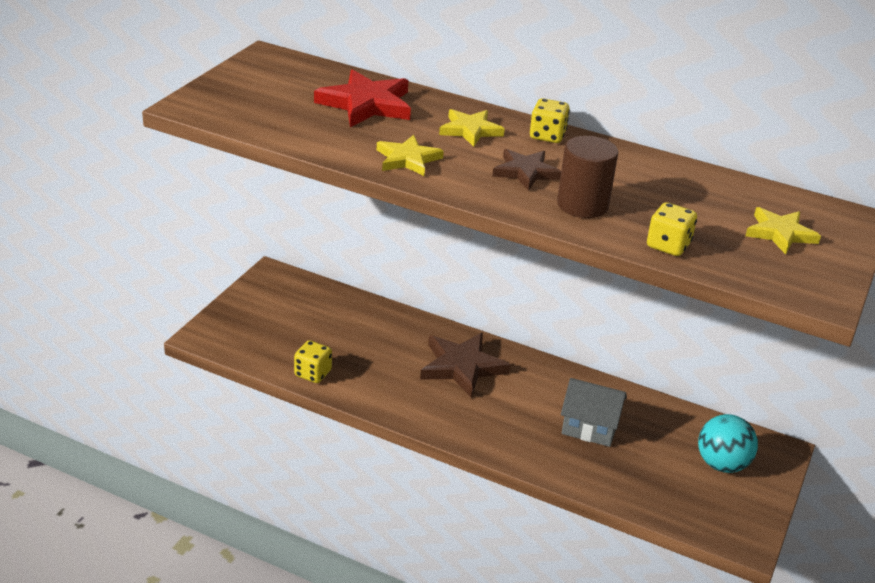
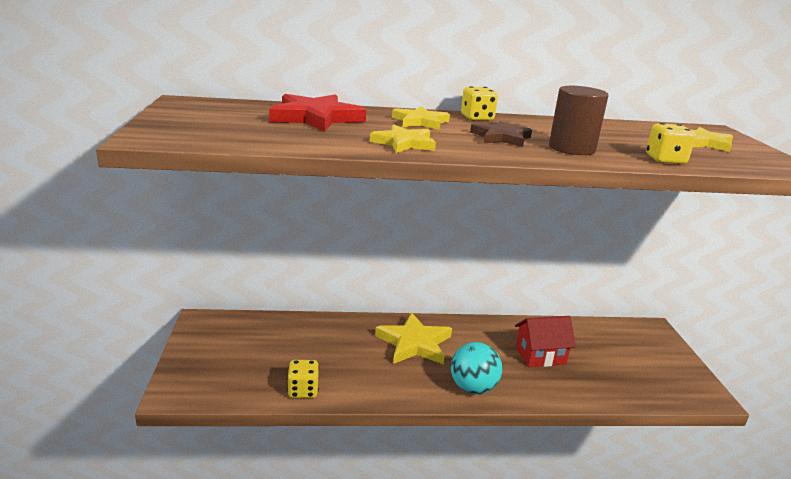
camera: 30 degrees left, 10 degrees down
brown star [420,333,511,398] -> yellow star [375,313,452,364]
grey house [561,378,627,447] -> red house [515,316,576,367]
turquoise ball [698,414,758,473] -> turquoise ball moved to [451,342,502,394]

